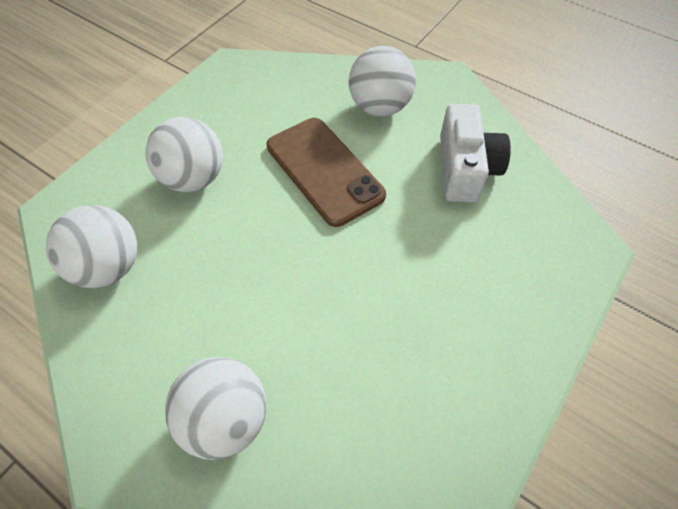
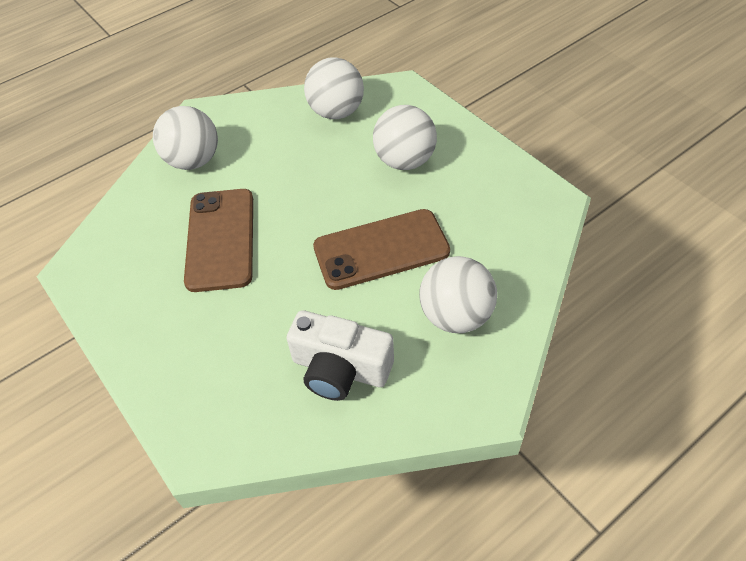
camera: 110 degrees right, 5 degrees down
none -> brown phone [184,189,253,292]

